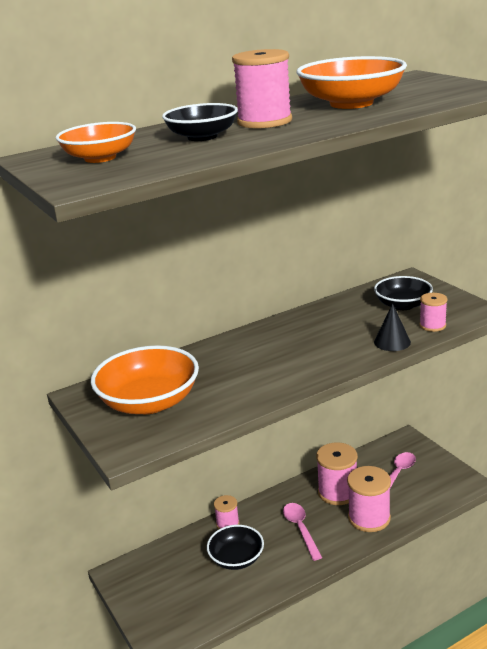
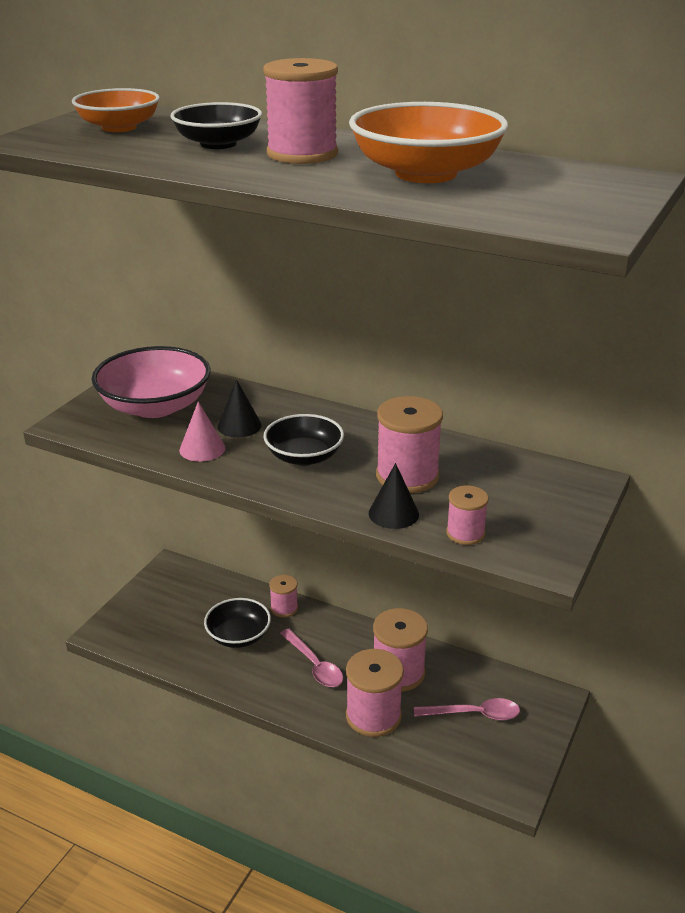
camera: 55 degrees right, 5 degrees up
orange bowl [91,345,199,414] -> pink bowl [92,346,211,418]
pink spoon [283,503,322,561] -> pink spoon turned 105 degrees clockwise [280,629,343,687]
black bowl [374,276,433,310] -> black bowl moved to [264,414,344,466]
none -> pink cone [179,401,225,462]
none -> black cone [217,379,262,437]
none -> pink spool [376,396,443,493]

